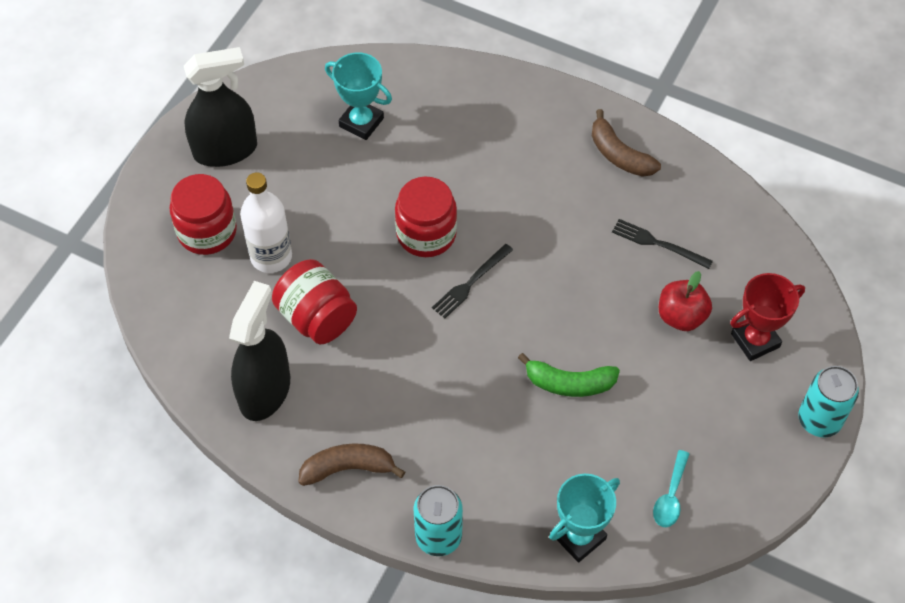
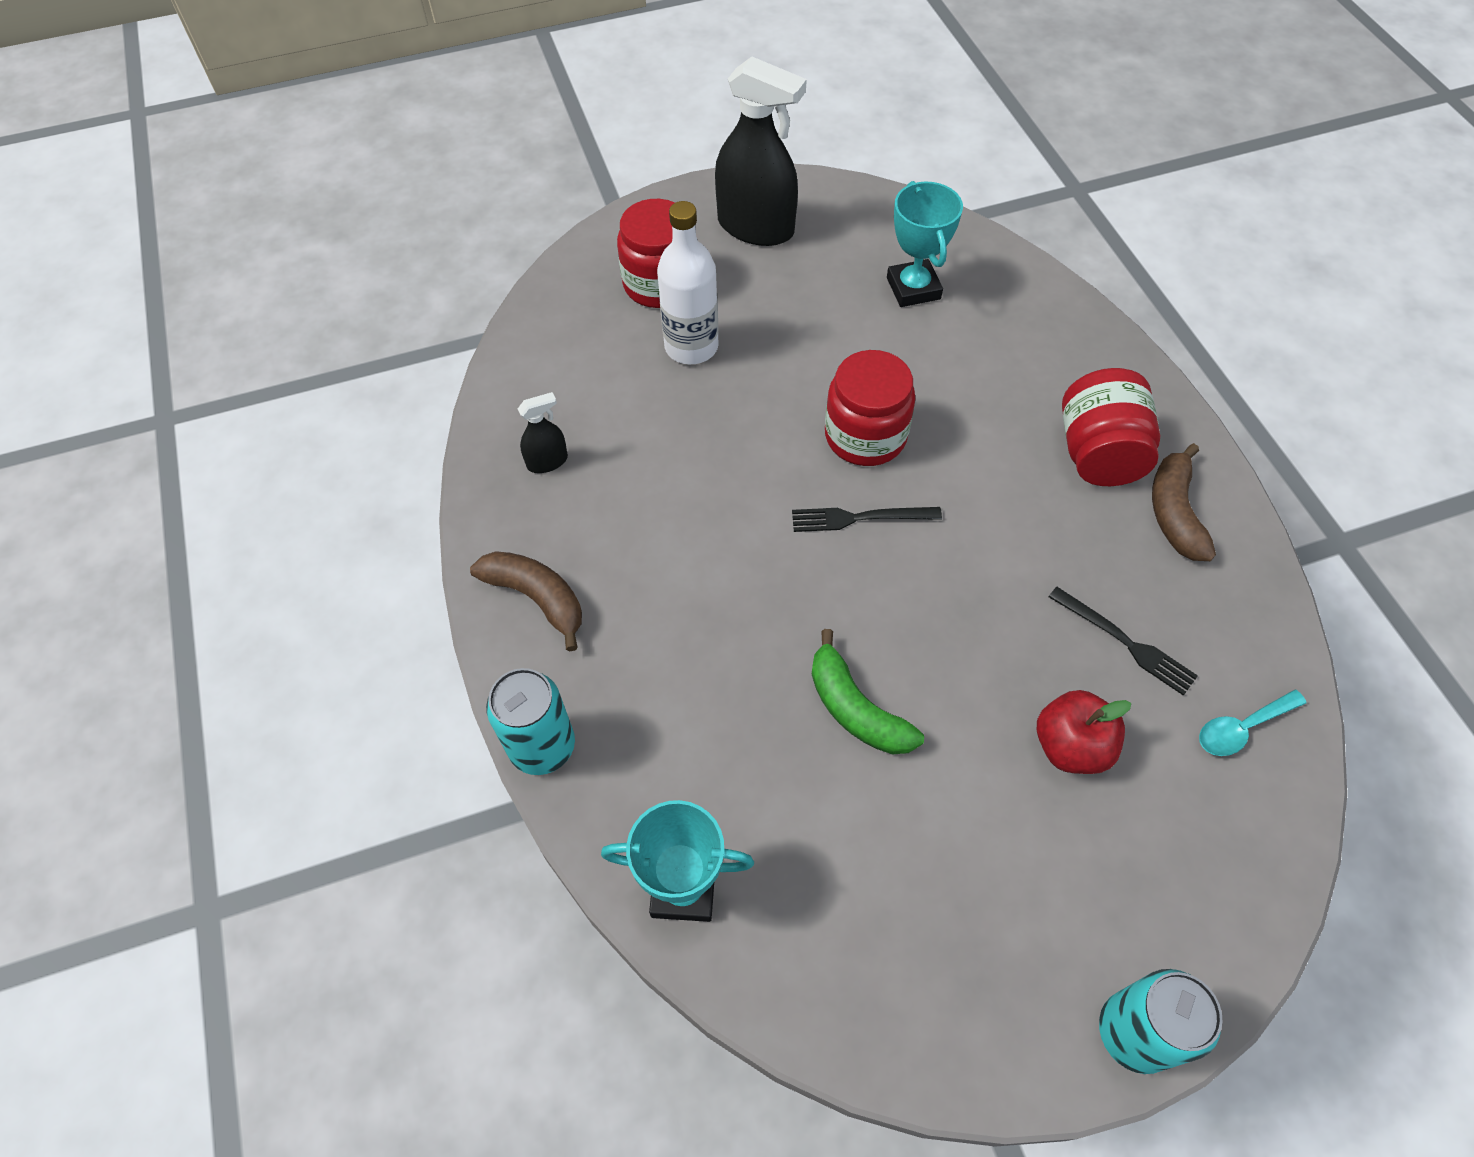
camera: 45 degrees right, 0 degrees up
black spray bottle [229,281,290,421] -> black spray bottle [518,392,568,473], size x0.45
red jar [272,259,357,344] -> red jar moved to [1062,368,1160,486]
black fork [612,219,713,269] -> black fork turned 150 degrees clockwise [1049,587,1198,696]
turquoise spoon [653,450,689,527] -> turquoise spoon moved to [1199,690,1307,756]
red trophy [730,273,805,361] -> none

